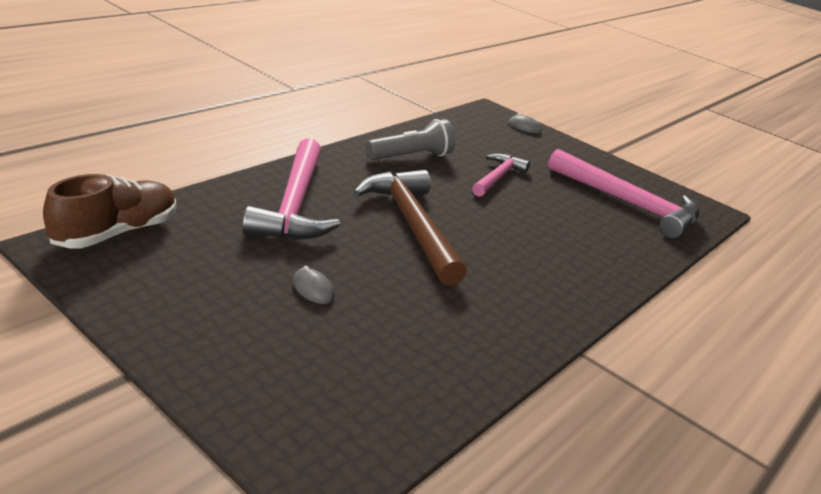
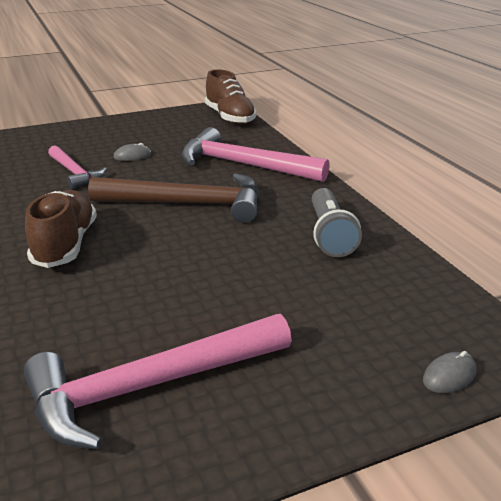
camera: 120 degrees right, 0 degrees up
pink hammer [472,154,530,197] -> pink hammer moved to [48,146,107,189]
none -> brown shoe [25,190,97,268]

